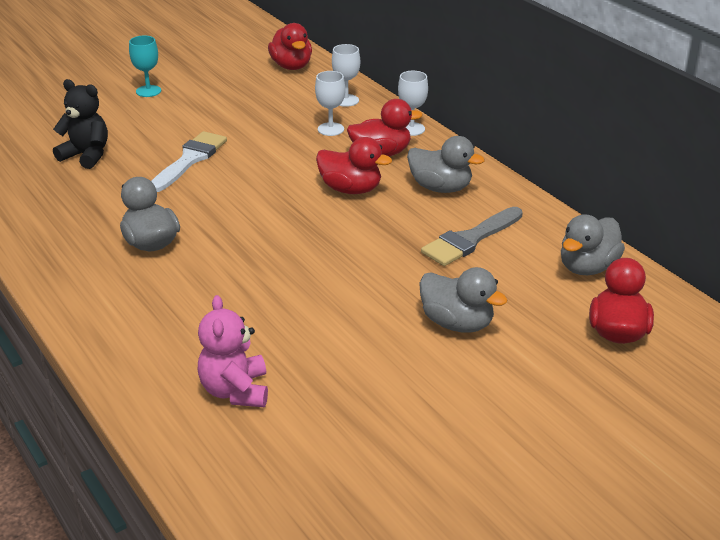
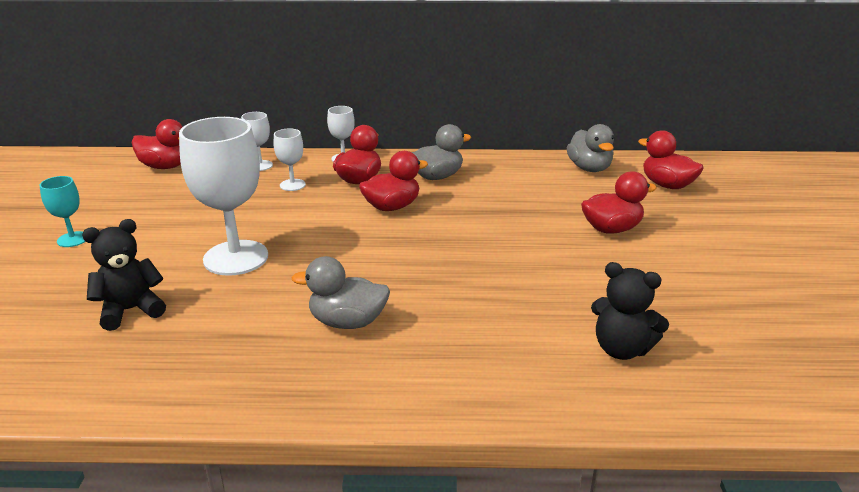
camera: 55 degrees left, 5 degrees down
white brush [151,131,227,192] -> white goblet [179,117,268,276]
pink teddy bear [198,295,268,407] -> black teddy bear [591,262,669,360]
grey duck [419,267,507,333] -> red duck [581,171,657,234]
grey brush [421,207,523,266] -> none

